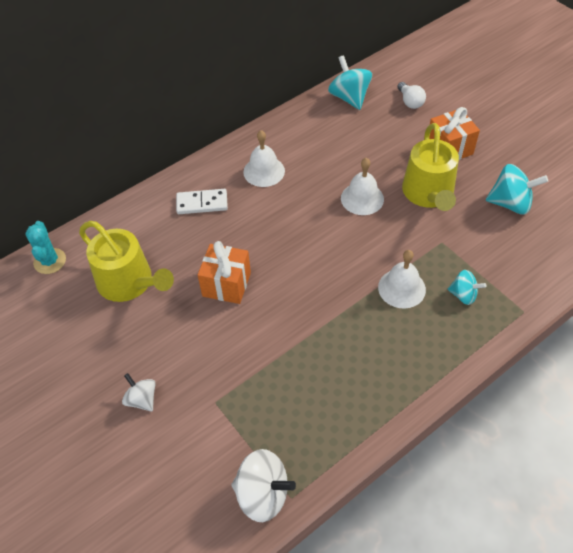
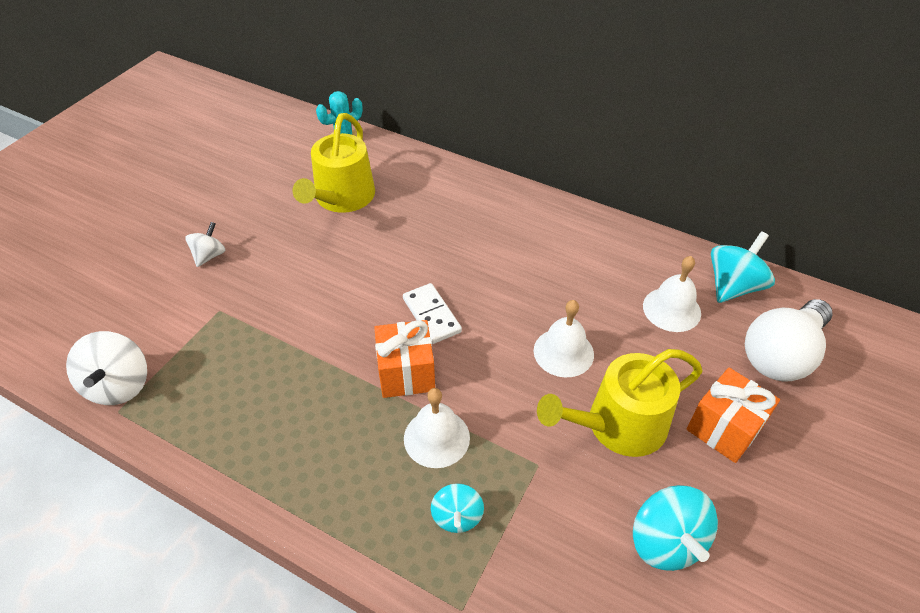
camera: 65 degrees right, 5 degrees down
white domino [176,189,228,214] -> white domino moved to [403,283,462,344]
orange gift [198,241,251,304] -> orange gift moved to [374,320,435,398]
white bell [243,130,285,187] -> white bell moved to [643,256,701,332]
white light bulb [397,82,426,109] -> white light bulb [745,299,833,382], size x1.99

